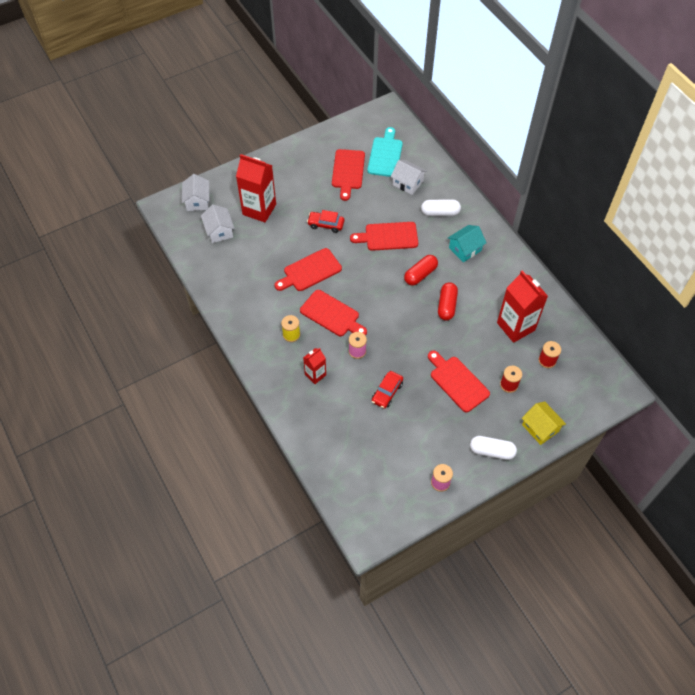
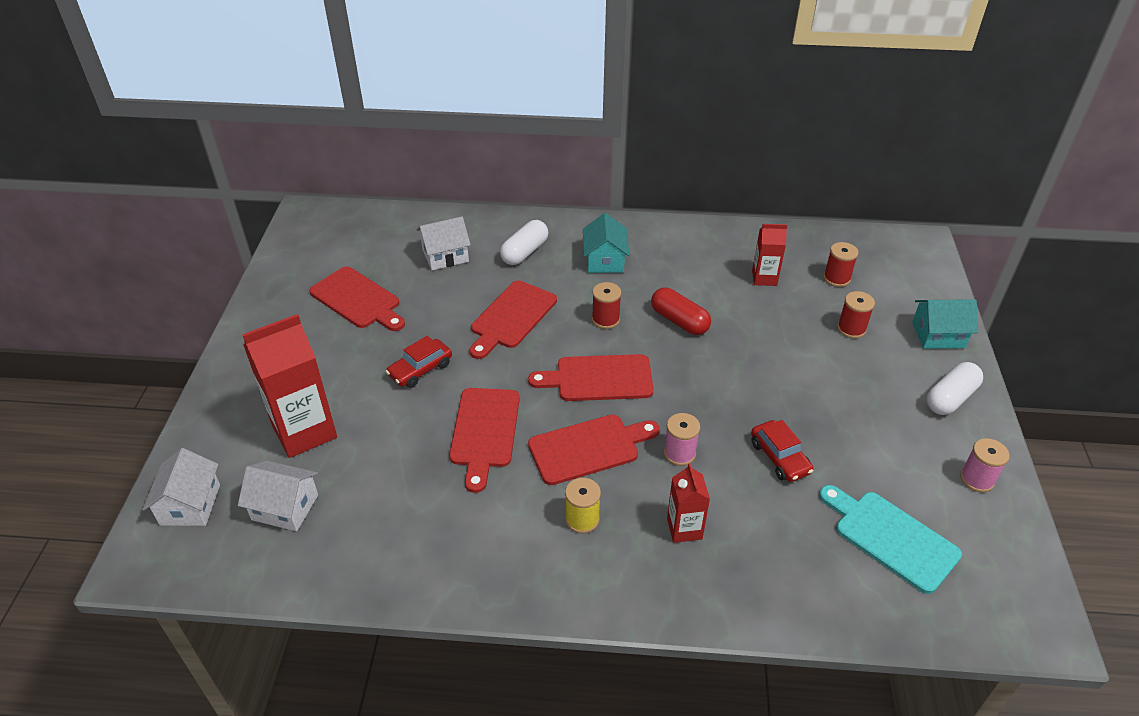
camera: 55 degrees left, 15 degrees down
white house [182,174,209,211] -> white house turned 60 degrees clockwise [143,448,220,526]
turquoise cutting board [367,127,403,177] -> turquoise cutting board moved to [819,485,962,594]
red capsule [404,255,438,286] -> red spool [592,282,621,329]
red cutting board [428,351,490,412] -> red cutting board moved to [528,354,654,401]
red carton [497,271,548,343] -> red carton [752,224,787,286], size x0.54
yellow house [522,402,566,445] -> turquoise house [912,299,978,349]

